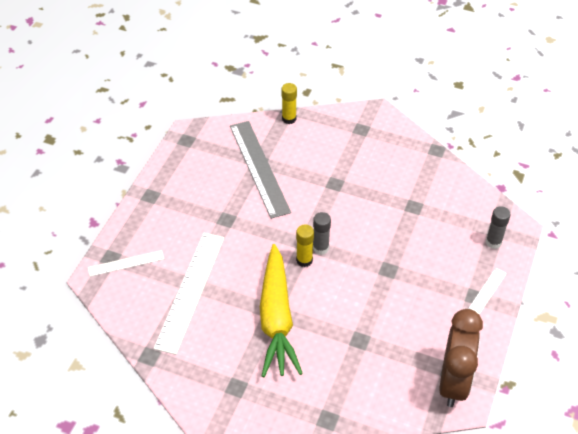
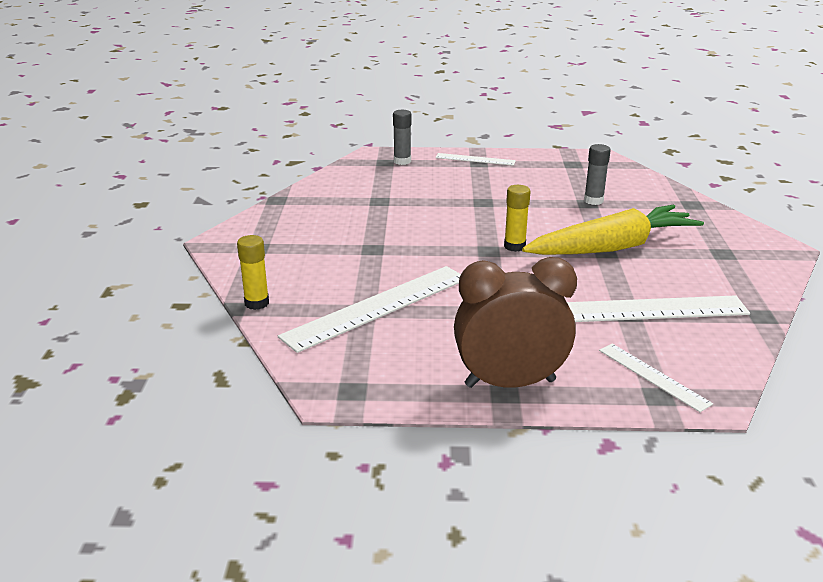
camera: 110 degrees left, 20 degrees down
grey ruler [230,121,291,219] -> white ruler [278,266,461,353]
grey glue stick [313,212,331,255] -> grey glue stick moved to [584,144,611,205]
brown clock [439,309,483,407] -> brown clock moved to [454,257,577,388]

